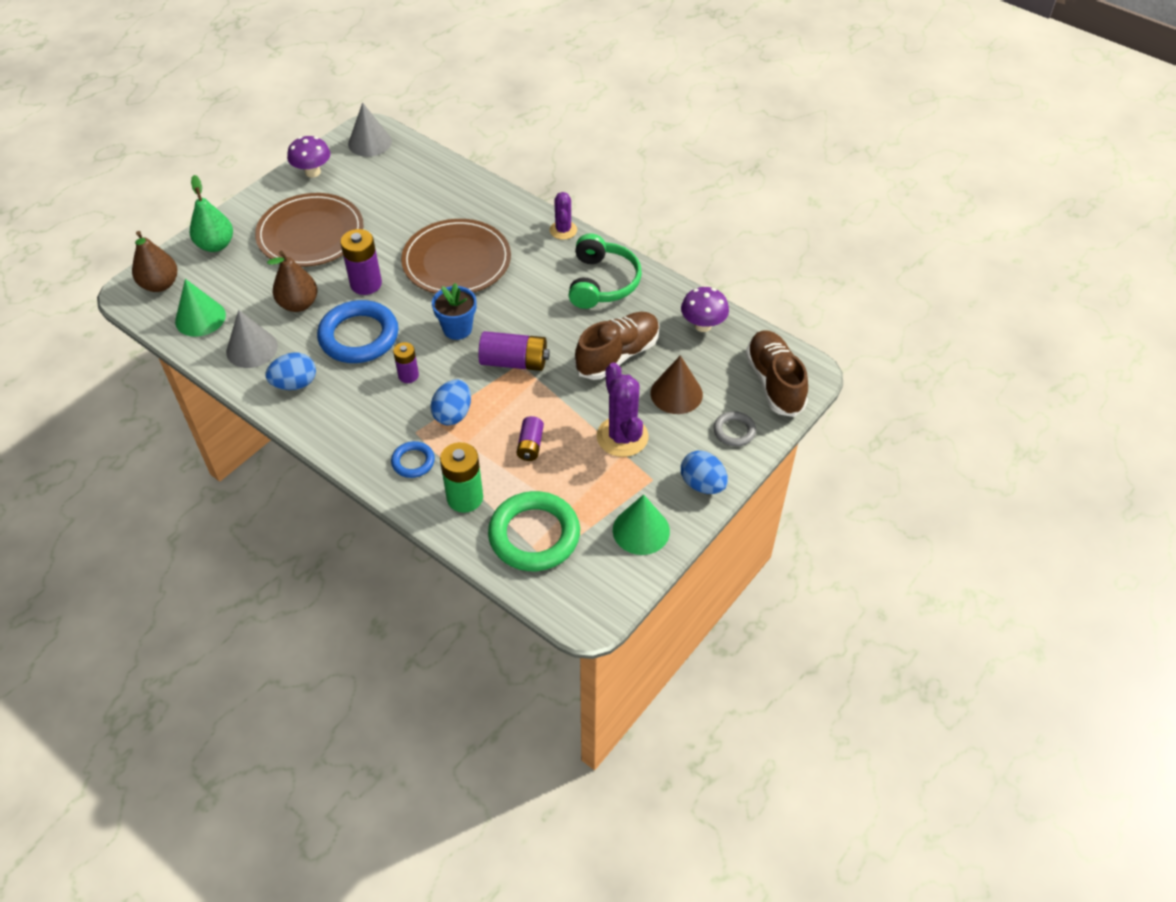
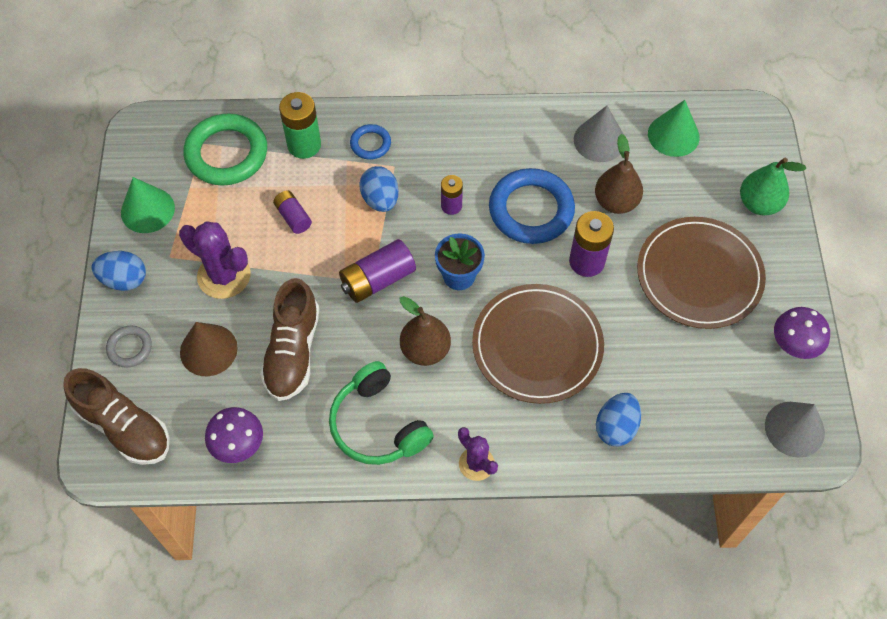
camera: 140 degrees right, 10 degrees up
brown pear [132,231,177,292] -> brown pear moved to [400,296,451,366]
blue egg [265,353,316,390] -> blue egg moved to [596,393,641,446]

